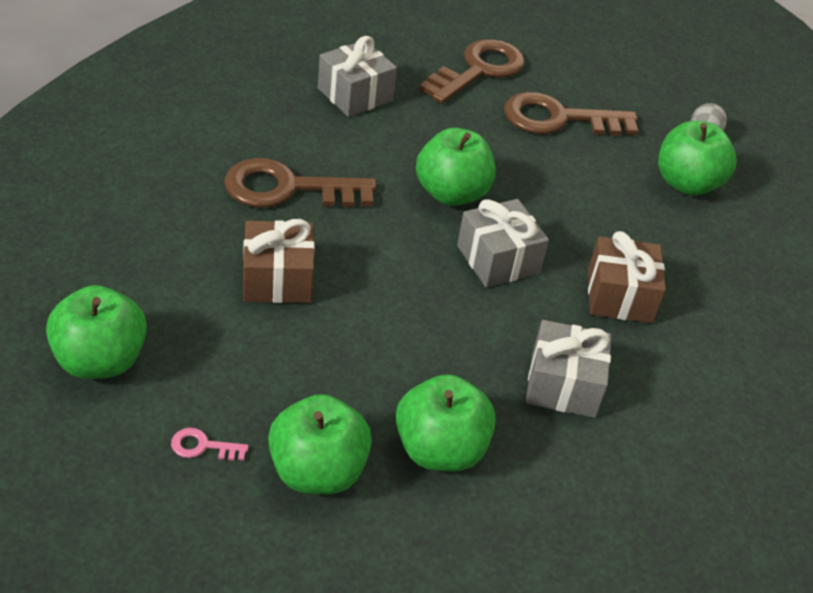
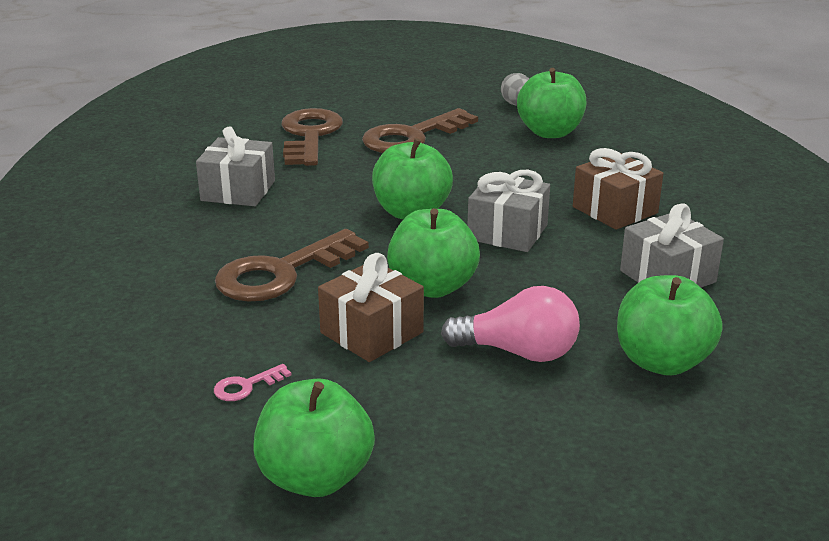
camera: 35 degrees left, 15 degrees down
pink key [171,428,249,461] -> pink key moved to [214,364,292,401]
green apple [268,394,372,494] -> green apple moved to [387,208,480,298]
none -> pink light bulb [441,286,580,362]

